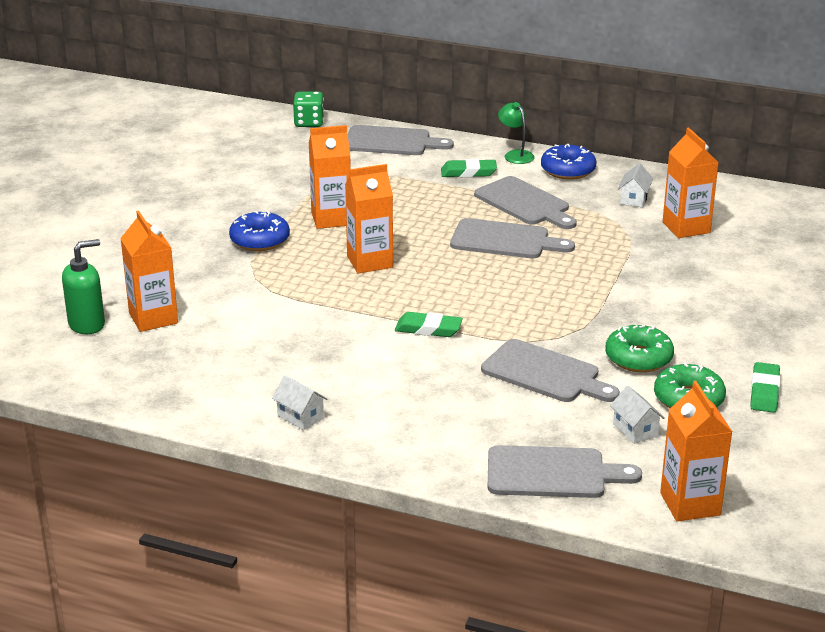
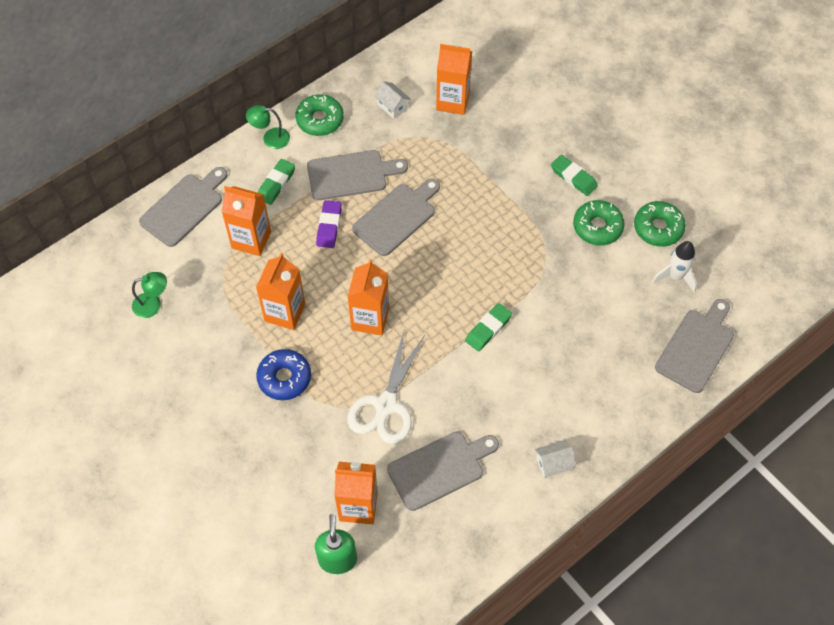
camera: 60 degrees left, 30 degrees up
green dice [293,92,324,127] -> none
grey cutting board [481,339,620,402] -> grey cutting board moved to [387,432,499,511]
blue donut [541,144,596,180] -> green donut [296,94,344,136]
white house [610,386,665,444] -> white rocket [652,241,697,293]
orange carton [660,380,732,522] -> orange carton moved to [221,186,271,256]
green eraser [750,362,780,413] -> green eraser moved to [551,155,598,196]
none -> green lamp [132,272,167,318]
none -> purple eraser [316,200,342,248]
none -> white scissors [347,331,425,444]

